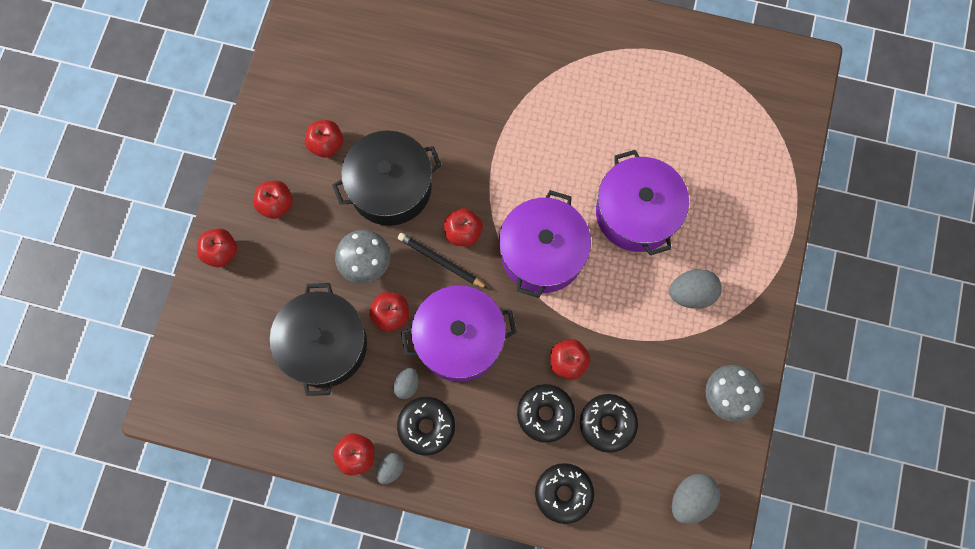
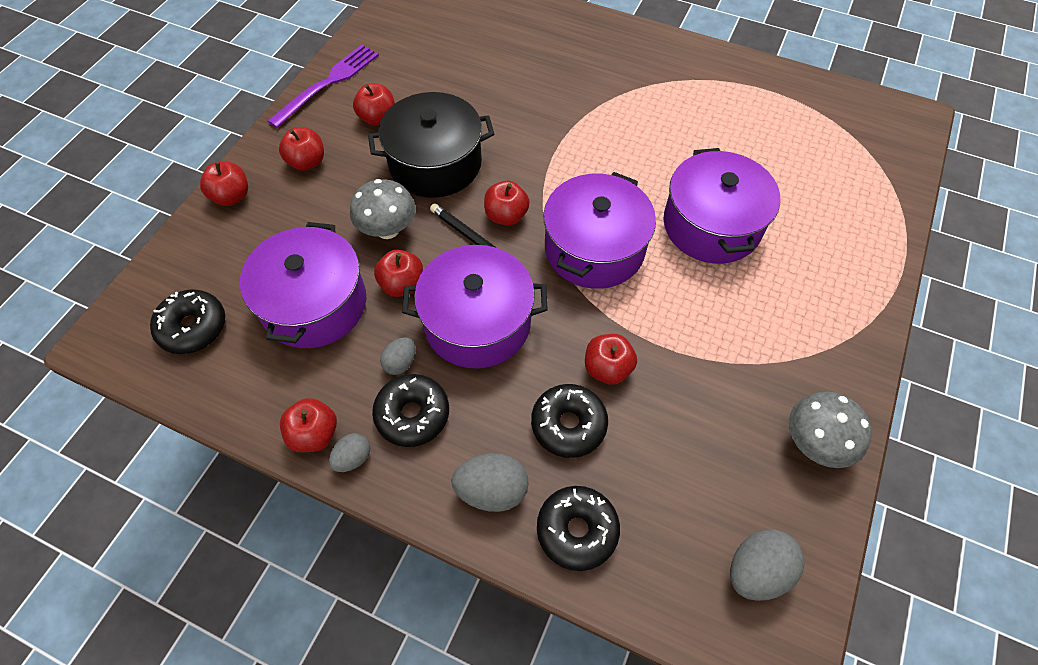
camera: 10 degrees right, 15 degrees down
black pot [270,283,367,396] -> purple pot [240,222,366,348]
black donut [580,394,638,453] -> black donut moved to [150,289,225,354]
grey egg [669,269,722,309] -> grey egg moved to [451,453,529,512]
none -> purple fork [267,45,379,128]

